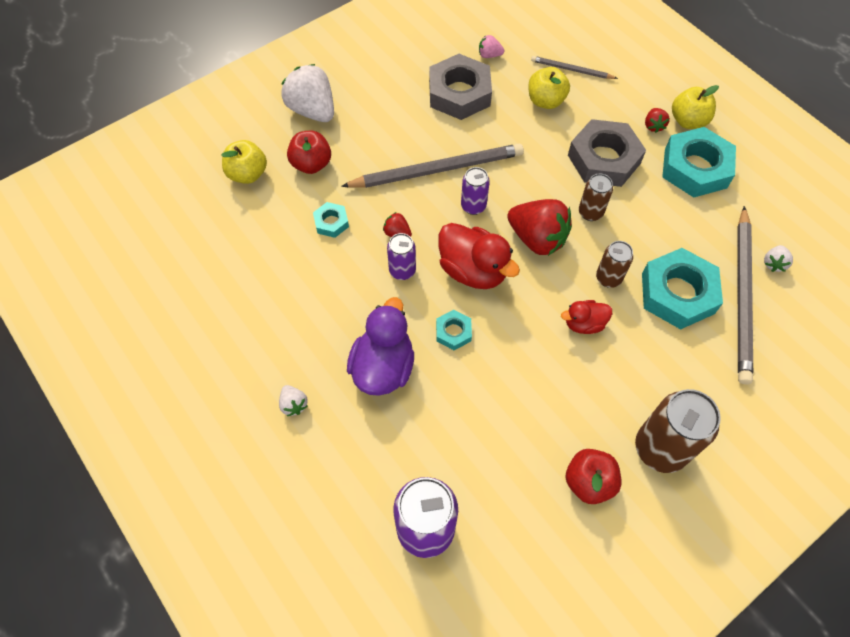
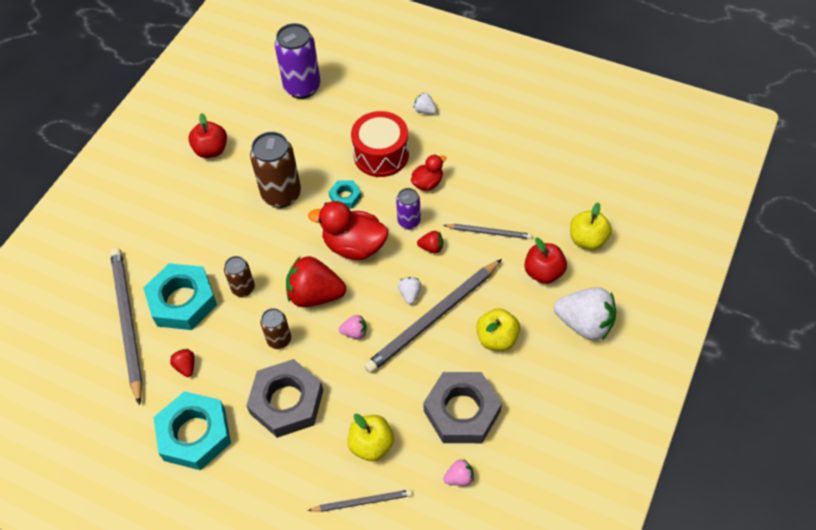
camera: 155 degrees right, 5 degrees down
turquoise nut [313,202,349,238] -> grey pencil [444,224,532,239]
purple duck [347,297,414,396] -> red drum [351,111,409,177]
purple can [461,167,490,215] -> none
red duck [561,300,612,334] -> red duck moved to [411,154,446,190]
brown can [635,389,721,473] -> brown can moved to [250,132,301,208]
red strawberry [645,108,670,133] -> red strawberry moved to [170,349,195,377]
yellow apple [672,85,719,129] -> yellow apple moved to [476,308,520,351]
white strawberry [764,245,793,272] -> white strawberry moved to [398,277,422,304]
none -> pink strawberry [339,315,367,339]

